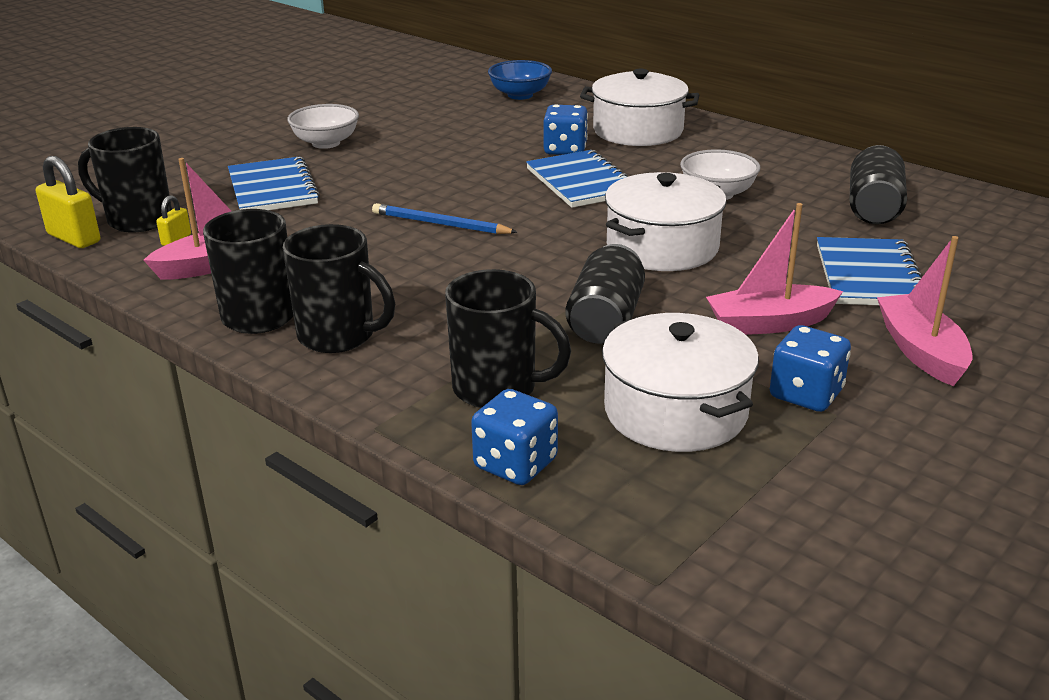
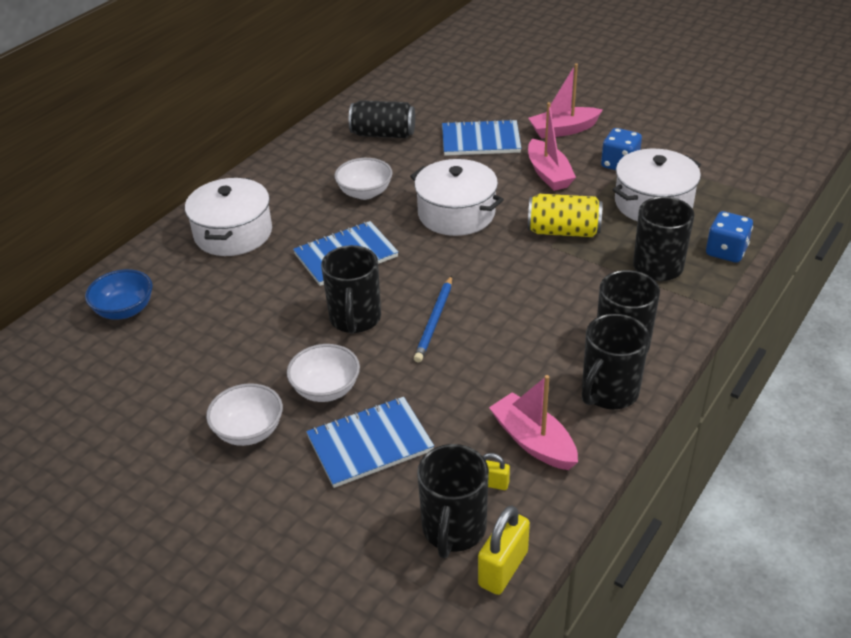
camera: 95 degrees left, 10 degrees up
blue dice [543,104,588,155] -> none
black can [565,244,645,344] -> yellow can [528,194,603,237]
none -> white bowl [287,344,360,402]
none -> black mug [321,245,381,333]

